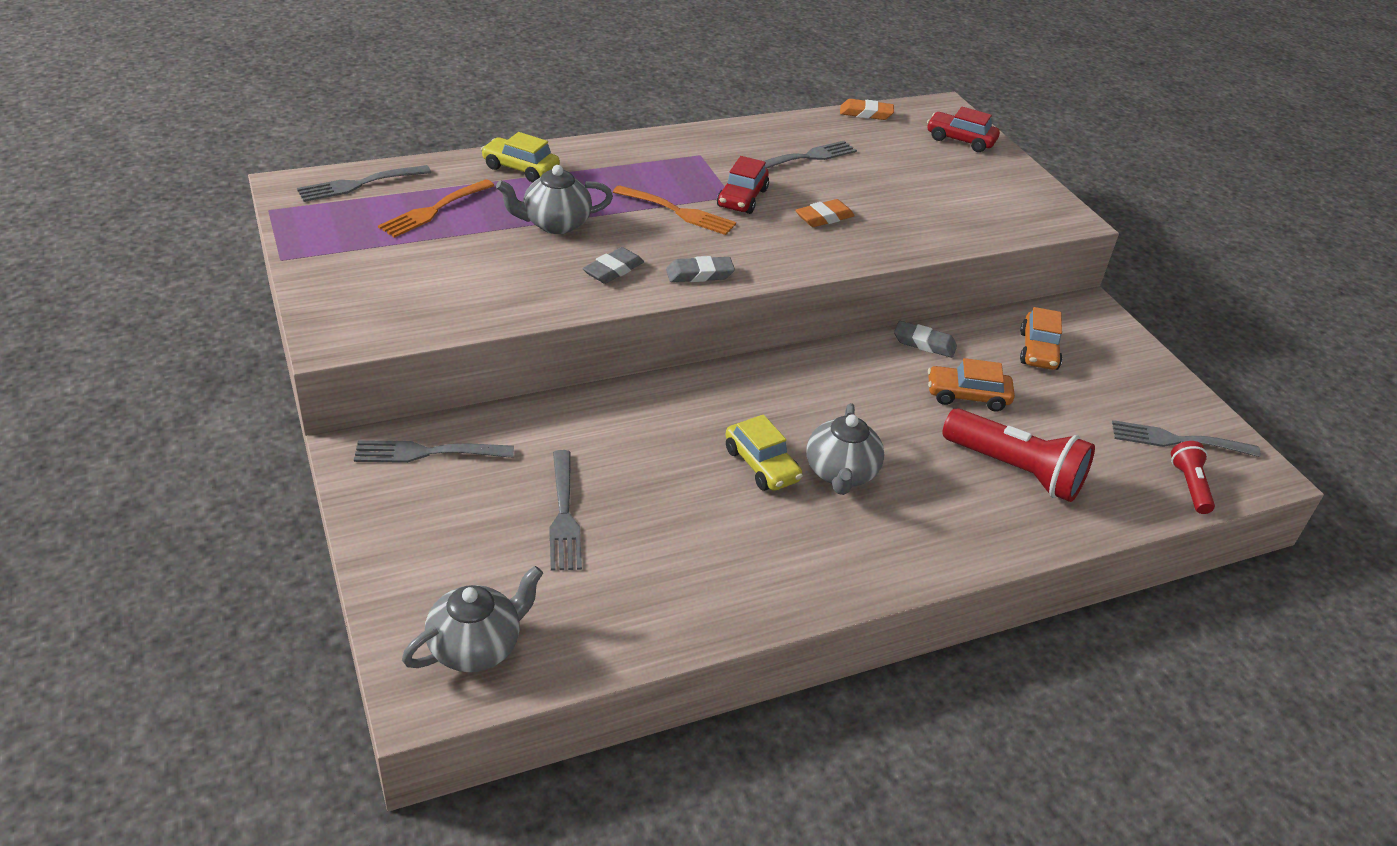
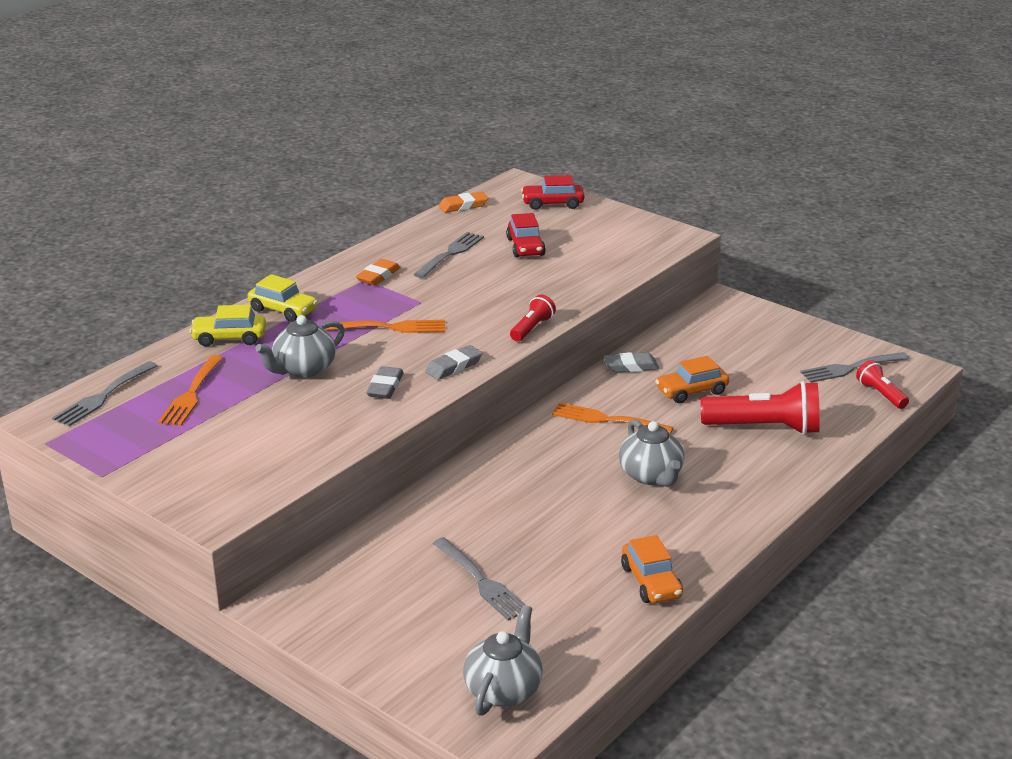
camera: 25 degrees left, 10 degrees down
grey fork [354,440,514,463] -> none
red car [717,156,769,214] -> red car moved to [506,213,546,257]
yellow car [726,415,803,491] -> yellow car moved to [248,274,318,322]
orange eraser [795,199,855,227] -> orange eraser moved to [356,259,401,286]
orange car [1020,307,1062,370] -> orange car moved to [621,535,683,603]
none -> red flashlight [510,295,556,341]
none -> orange fork [552,402,674,434]

